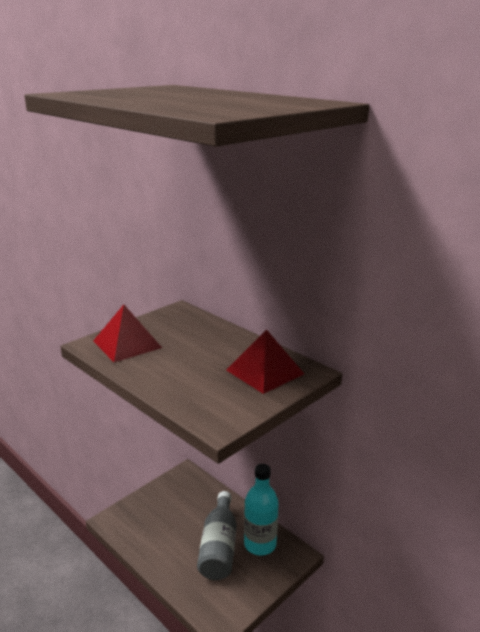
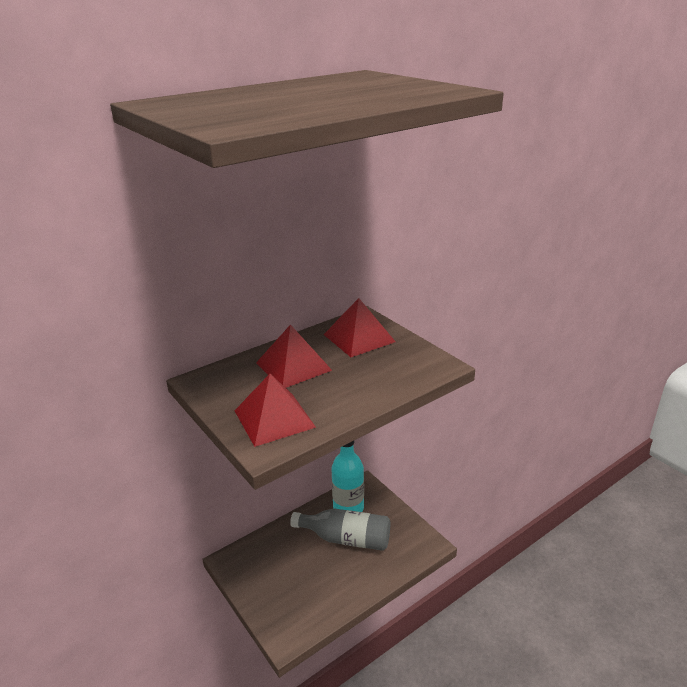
camera: 80 degrees left, 5 degrees up
none -> red pyramid [256,324,332,388]

